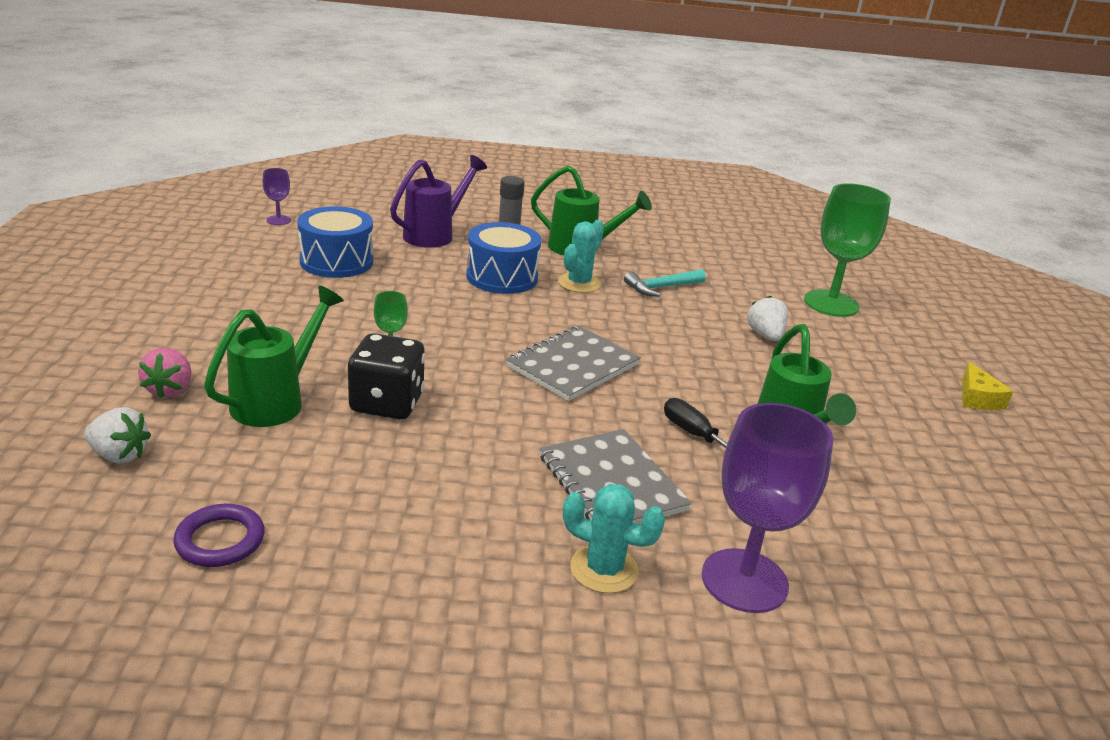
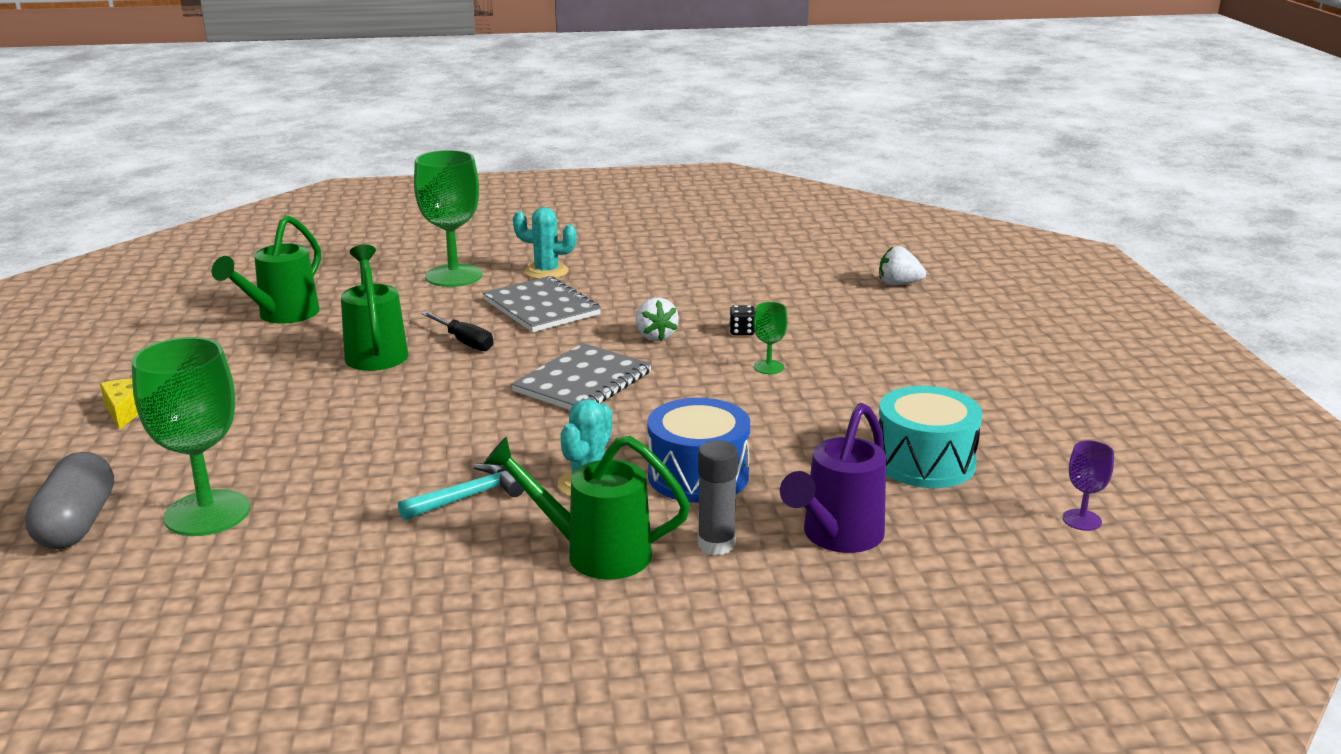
camera: 175 degrees right, 5 degrees down
pink strawberry [138,348,192,399] -> none
purple ring [173,504,265,567] -> none
green watering can [204,285,344,427] -> green watering can moved to [212,215,321,324]
blue drum [297,206,373,278] -> turquoise drum [879,386,982,488]
black dice [348,333,425,419] -> black dice [729,305,755,335], size x0.44
purple goblet [702,403,833,613] -> green goblet [414,150,482,287]
white strawberry [747,296,788,341] -> white strawberry moved to [636,297,679,341]
none -> grey capsule [25,452,114,549]

